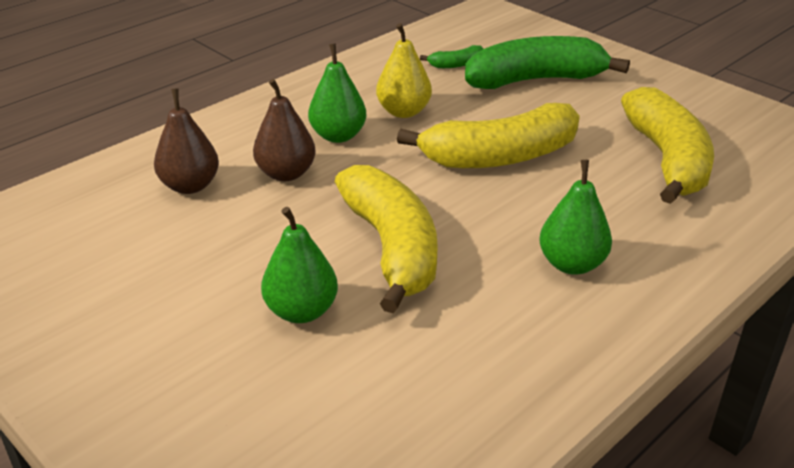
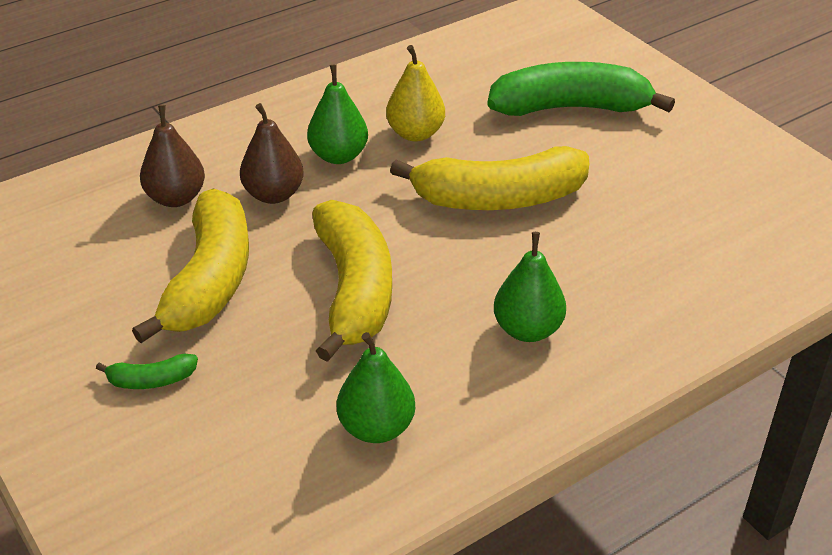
camera: 10 degrees right, 5 degrees up
green pear [261,207,338,323] -> green pear moved to [337,332,415,443]
green banana [420,45,484,68] -> green banana moved to [96,354,198,389]
yellow banana [621,87,714,204] -> yellow banana moved to [132,188,249,343]

